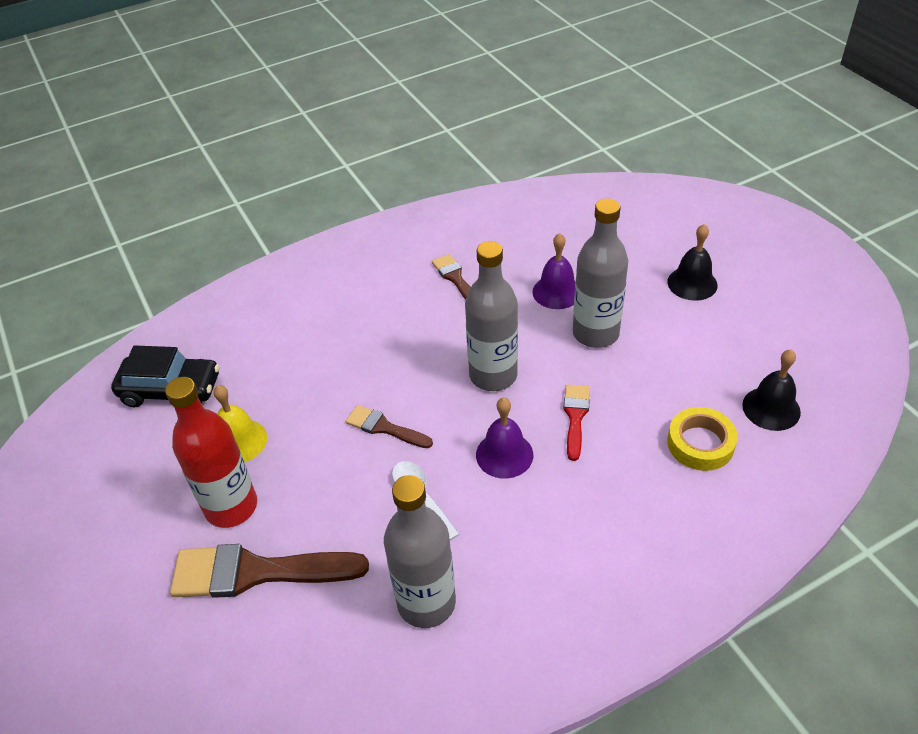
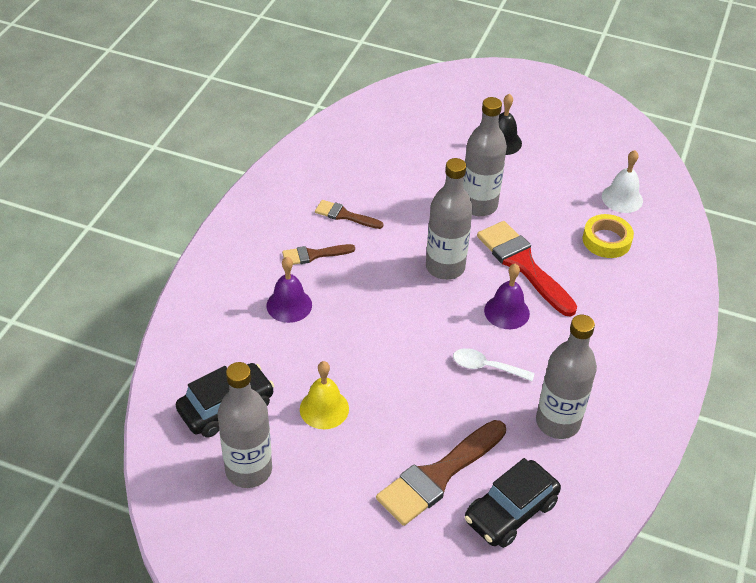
camera: 45 degrees left, 0 degrees up
red bottle [165,377,257,528] -> none
brown brush [345,405,433,448] -> brown brush moved to [282,244,355,265]
purple bell [532,233,575,309] -> purple bell moved to [267,257,312,323]
red brush [563,384,590,461] -> red brush [477,221,577,316], size x1.85
black bell [742,349,801,431] -> white bell [602,150,643,213]
none -> grey bottle [218,362,272,488]
none -> black car [465,458,561,548]

